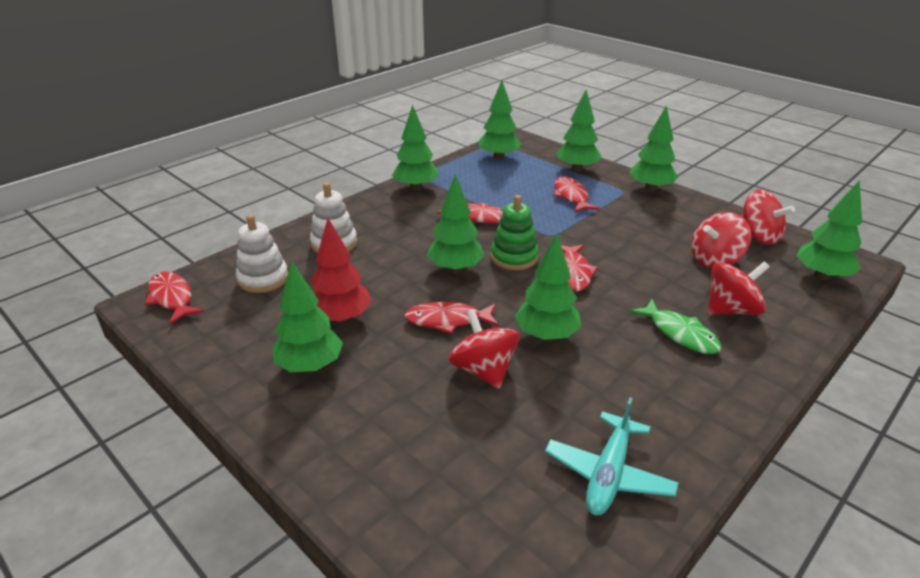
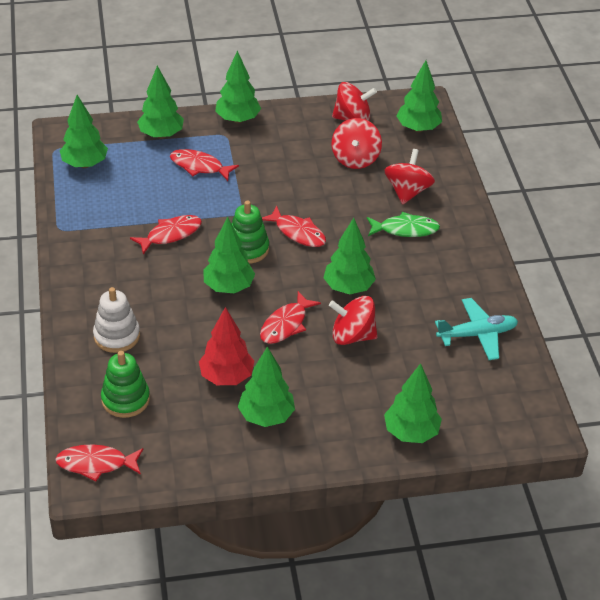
camera: 55 degrees left, 10 degrees up
white stacking toy [236,215,288,293] -> green stacking toy [101,351,150,418]
green tree [392,105,439,191] -> green tree moved to [384,363,442,443]
turquoise plane [545,397,678,515] -> turquoise plane turned 75 degrees counterclockwise [435,298,518,360]

